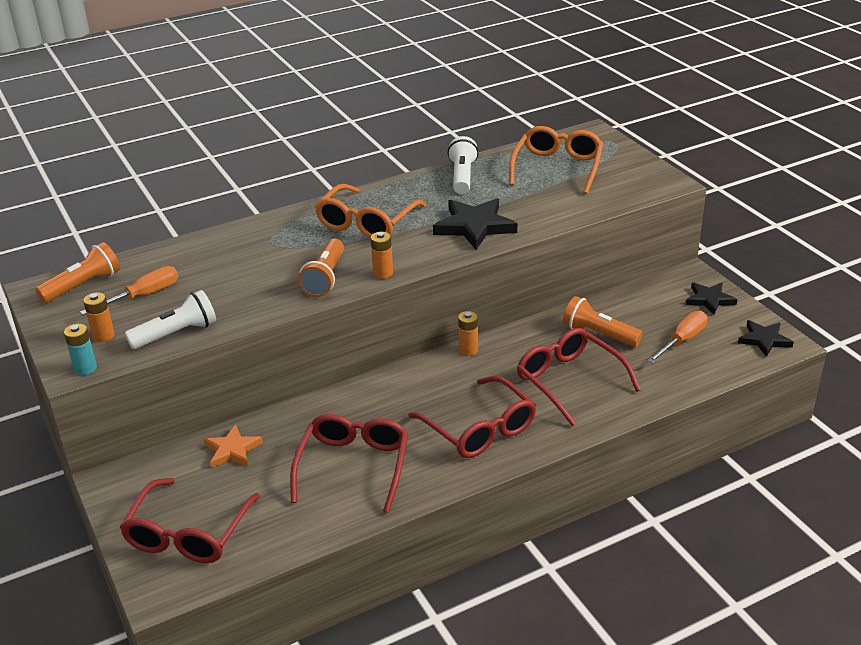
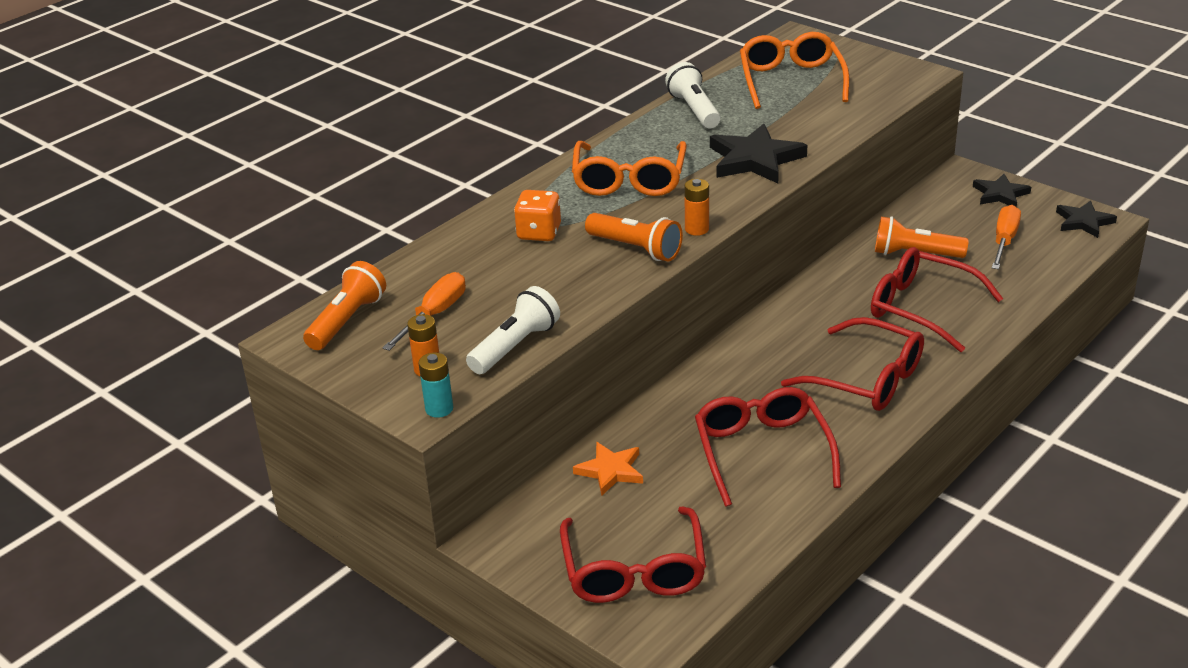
camera: 20 degrees left, 0 degrees up
orange flashlight [298,239,344,297] -> orange flashlight turned 45 degrees counterclockwise [585,213,683,262]
orange battery [458,311,478,356] -> none
none -> orange dice [514,190,561,241]

